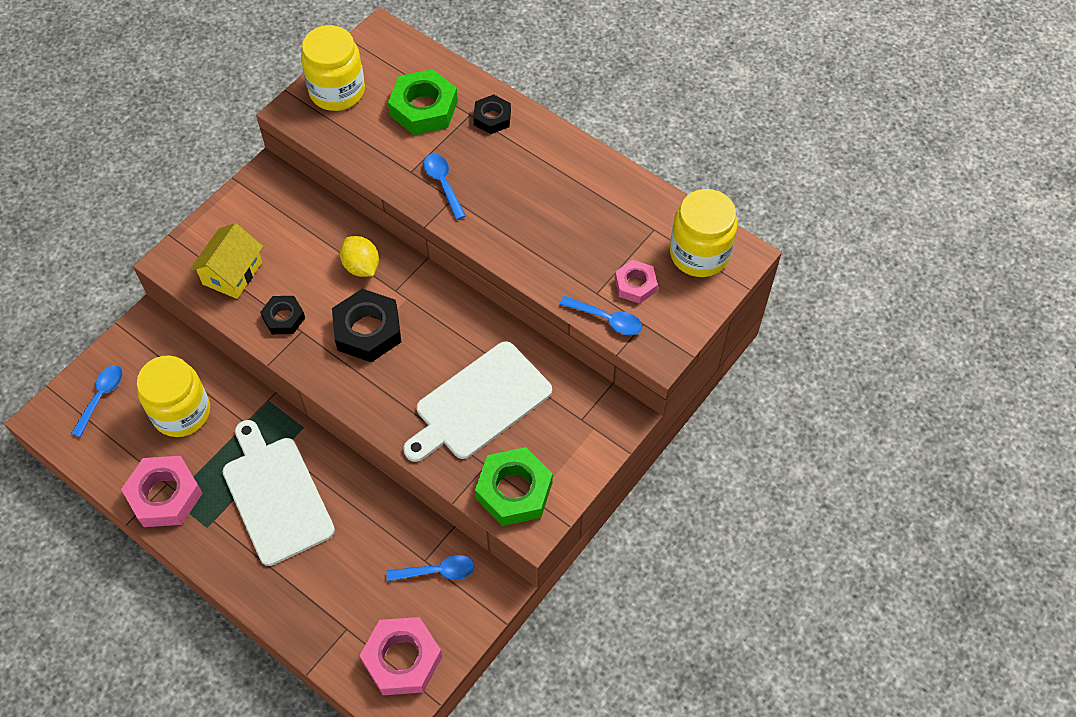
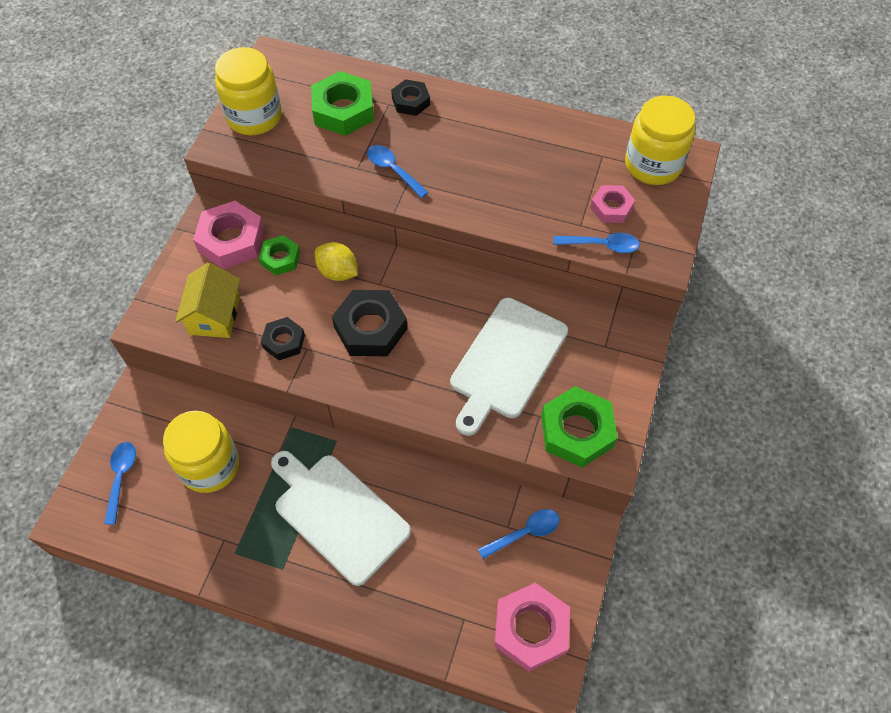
camera: 20 degrees left, 0 degrees up
pink nut [121,456,203,527] -> pink nut moved to [193,201,265,269]
none -> green nut [259,235,300,276]

